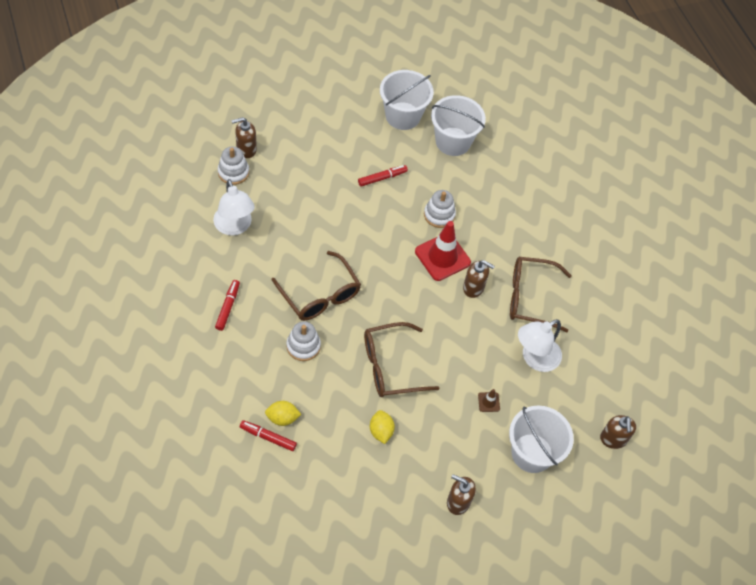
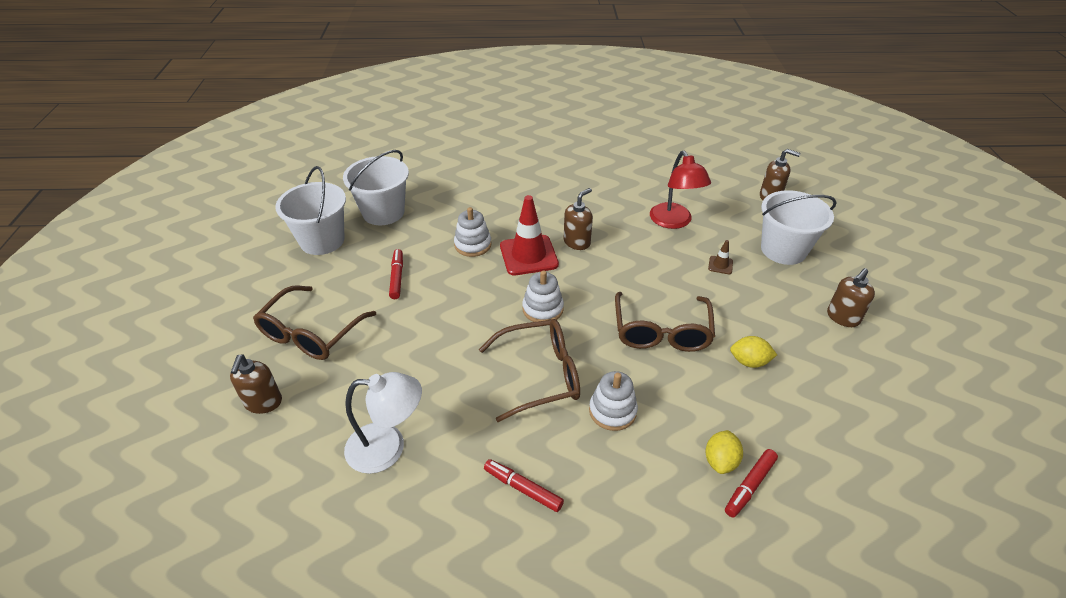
camera: 65 degrees left, 15 degrees down
white stacking toy [218,147,249,185] -> white stacking toy moved to [522,270,564,322]
brown glasses [510,257,572,332] -> brown glasses moved to [253,286,376,360]
white lamp [518,319,562,372] -> red lamp [650,151,711,229]

